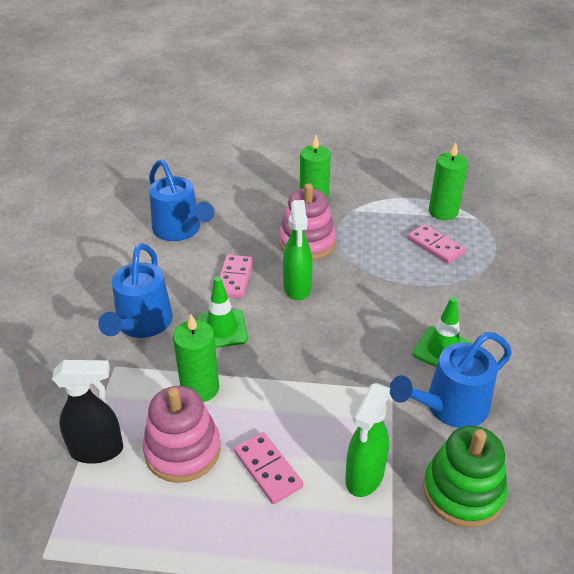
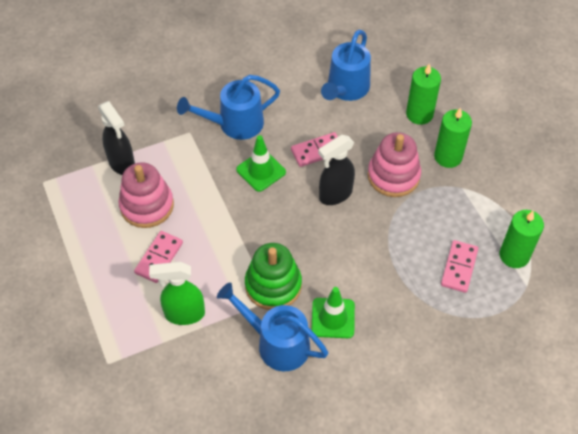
camera: 60 degrees right, 15 degrees up
green candle [173,314,219,402] -> green candle moved to [406,63,441,125]
green spray bottle [283,200,312,300] -> black spray bottle [318,135,355,205]
green stacking toy [423,426,507,527] -> green stacking toy moved to [245,243,302,310]

